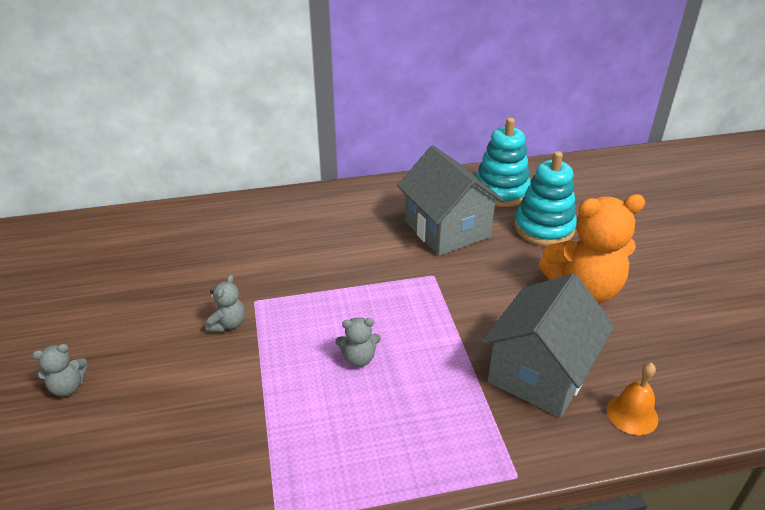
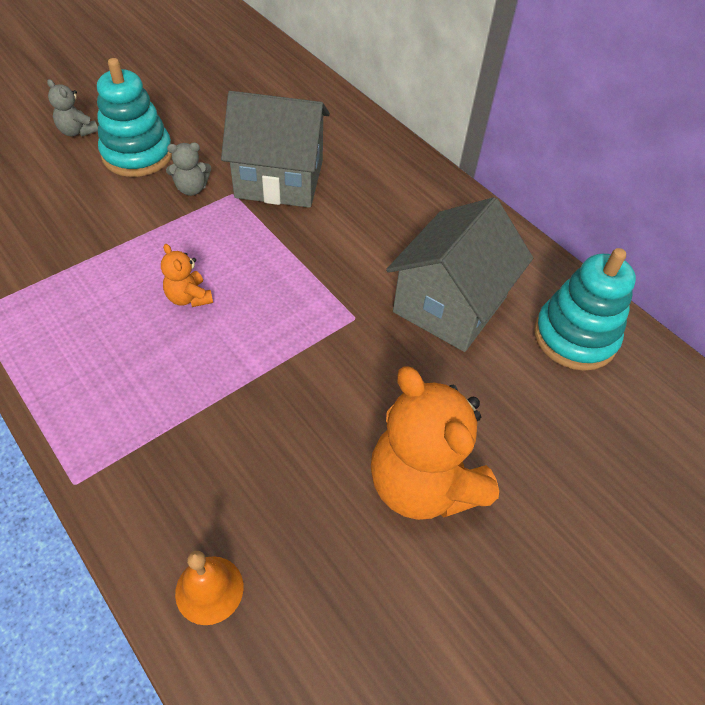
camera: 60 degrees right, 15 degrees up
grey teddy bear [335,317,381,367] -> orange teddy bear [161,244,213,307]
grey house [481,273,615,417] -> grey house moved to [221,91,330,208]
turquoise stacking toy [514,151,577,246] -> turquoise stacking toy moved to [97,58,172,177]

